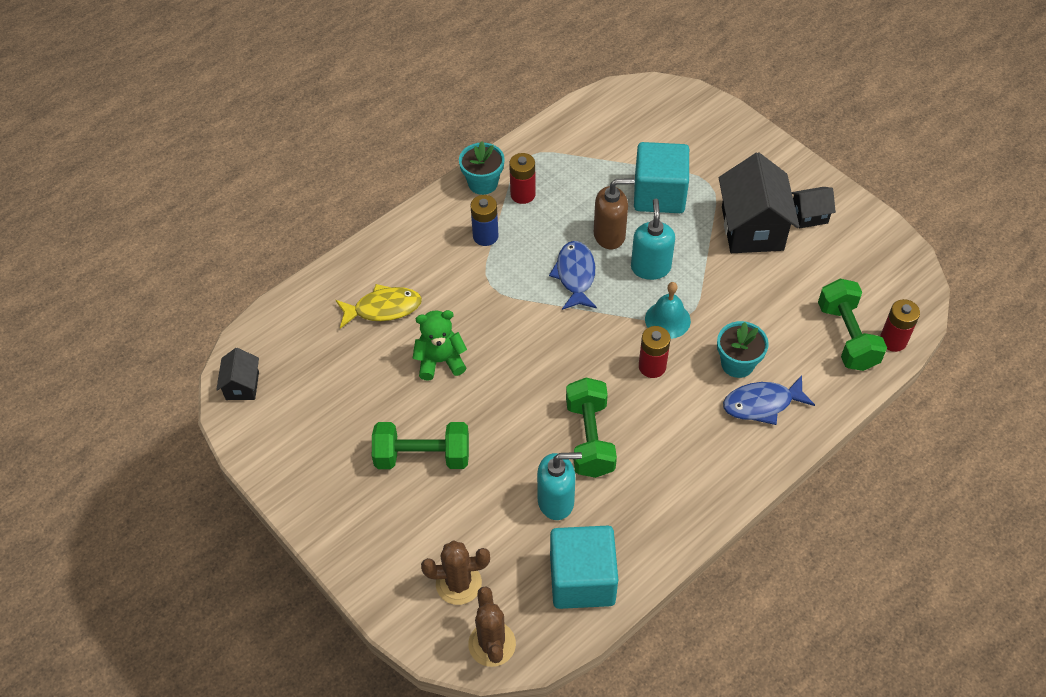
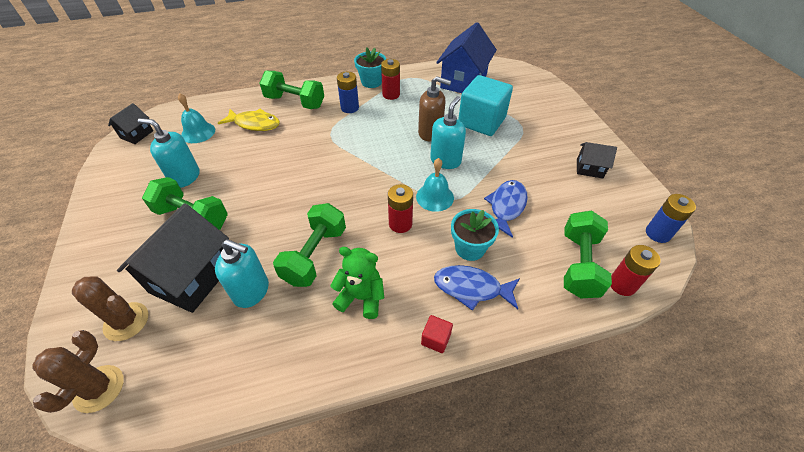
camera: 25 degrees right, 5 degrees down
green teddy bear [413,310,467,381] -> green teddy bear moved to [330,247,384,319]
blue fish [549,241,597,310] -> blue fish moved to [484,180,528,238]
turquoise cube [550,526,618,609] -> none
black house [719,152,799,253] -> black house moved to [117,203,229,313]
none -> turquoise soap dispenser [138,118,200,188]
none -> turquoise bell [178,93,215,143]
none -> green dumbbell [259,71,324,109]
none -> red cube [421,315,453,353]
none -> blue house [436,22,497,93]
none -> blue battery [646,194,696,243]

